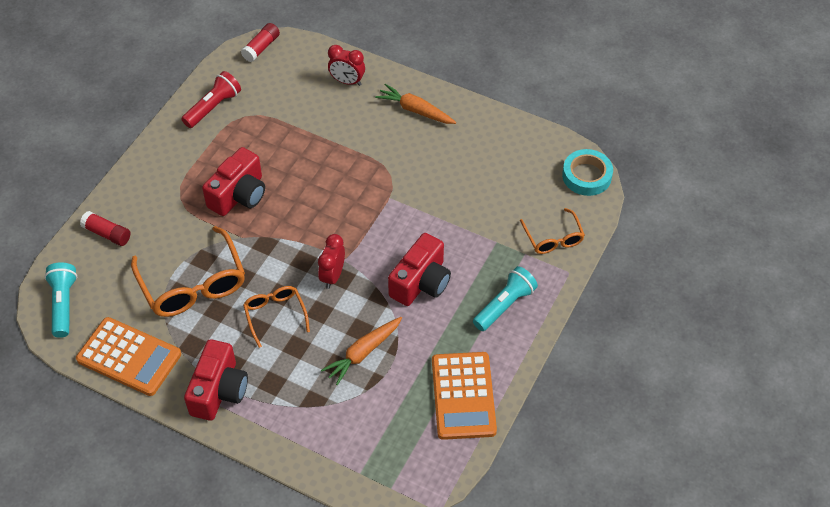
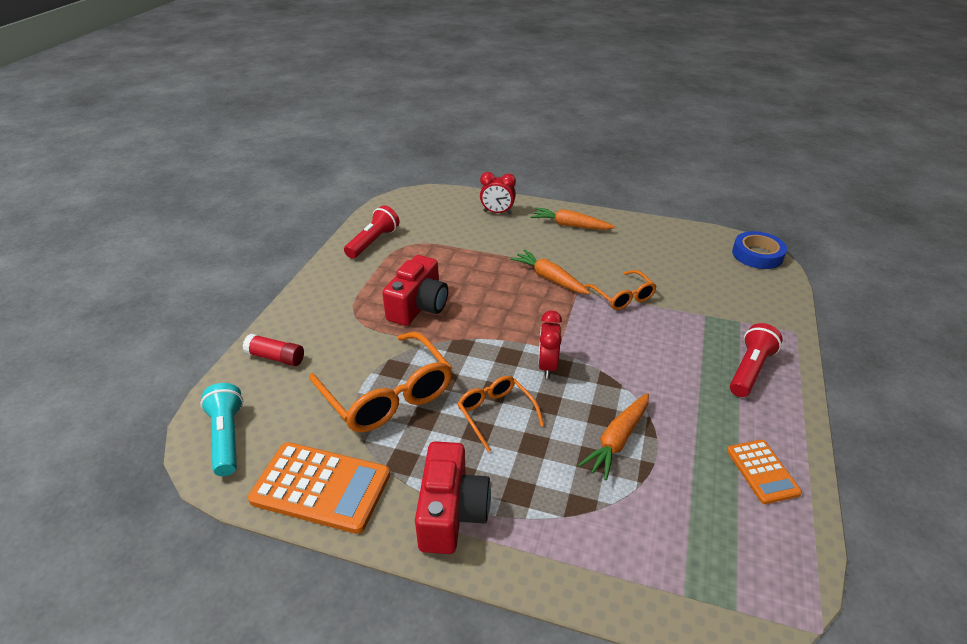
camera: 10 degrees left, 15 degrees down
red glue stick [241,23,280,62] -> none
red camera [388,233,451,306] -> none
orange calculator [432,352,497,440] -> orange calculator [727,440,802,504], size x0.58
turquoise flashlight [473,266,538,331] -> red flashlight [730,323,783,397]
orange glasses [520,208,585,254] -> orange glasses moved to [584,270,657,310]
turquoise tape [562,149,613,196] -> blue tape [732,231,787,269]
none -> orange carrot [510,250,590,294]

